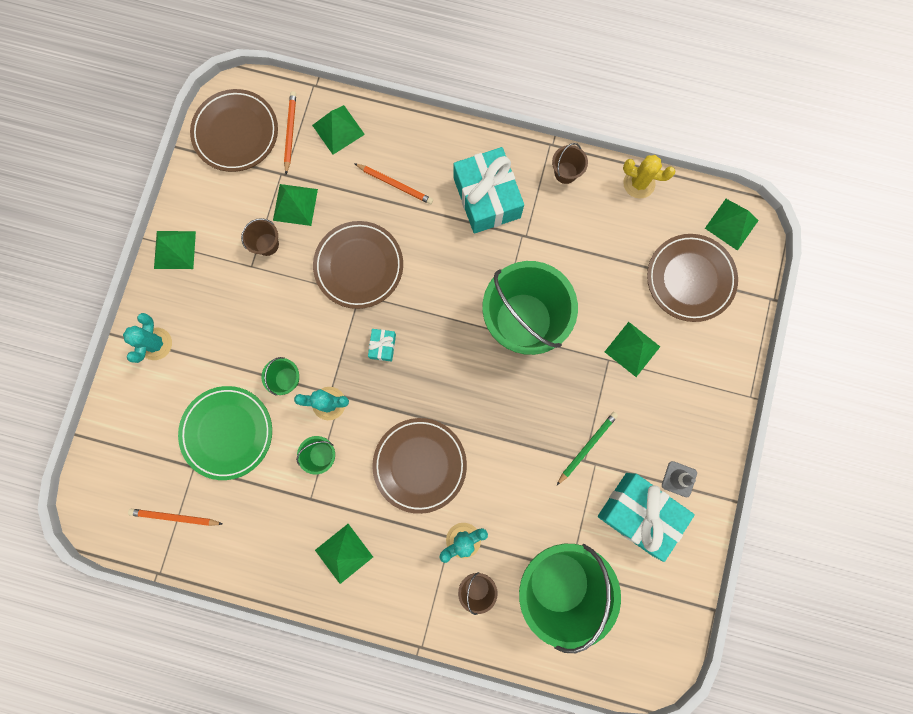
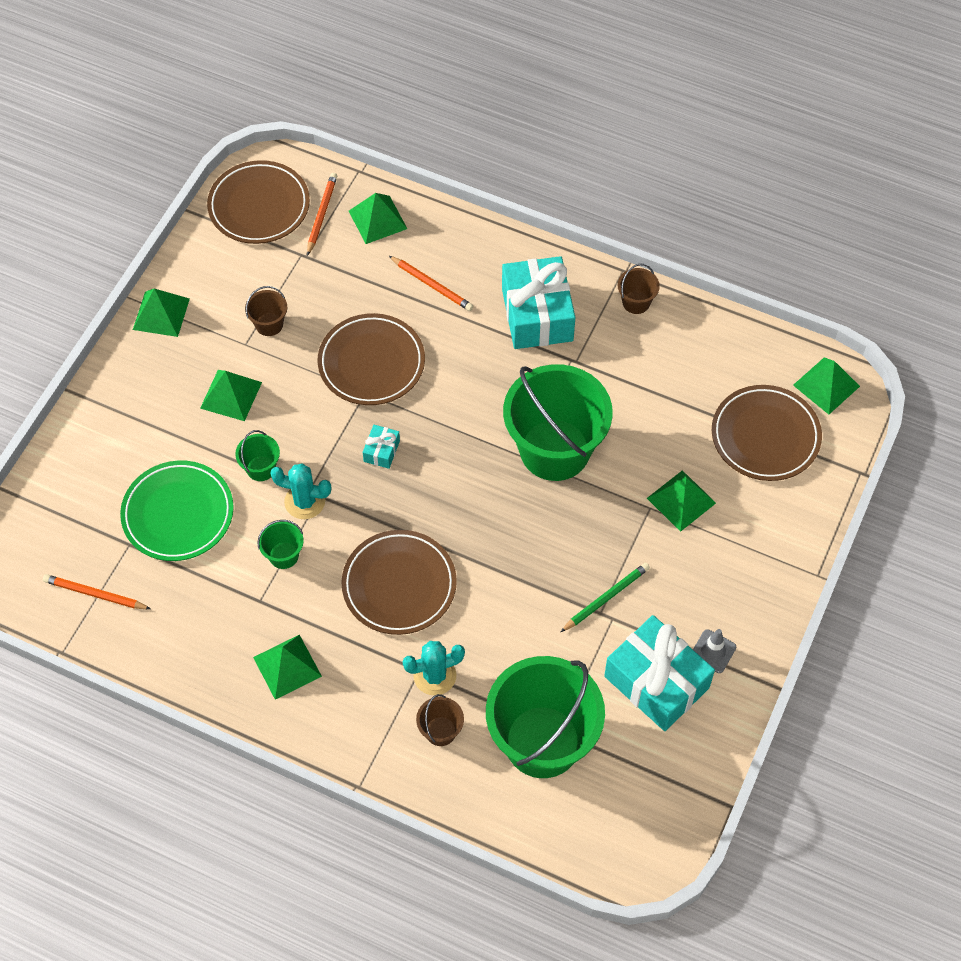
camera: 10 degrees right, 20 degrees down
turquoise cactus [123,313,172,363] -> none
green pyramid [273,184,318,226] -> green pyramid moved to [200,370,262,421]
yellow cactus [623,155,676,199] -> none

